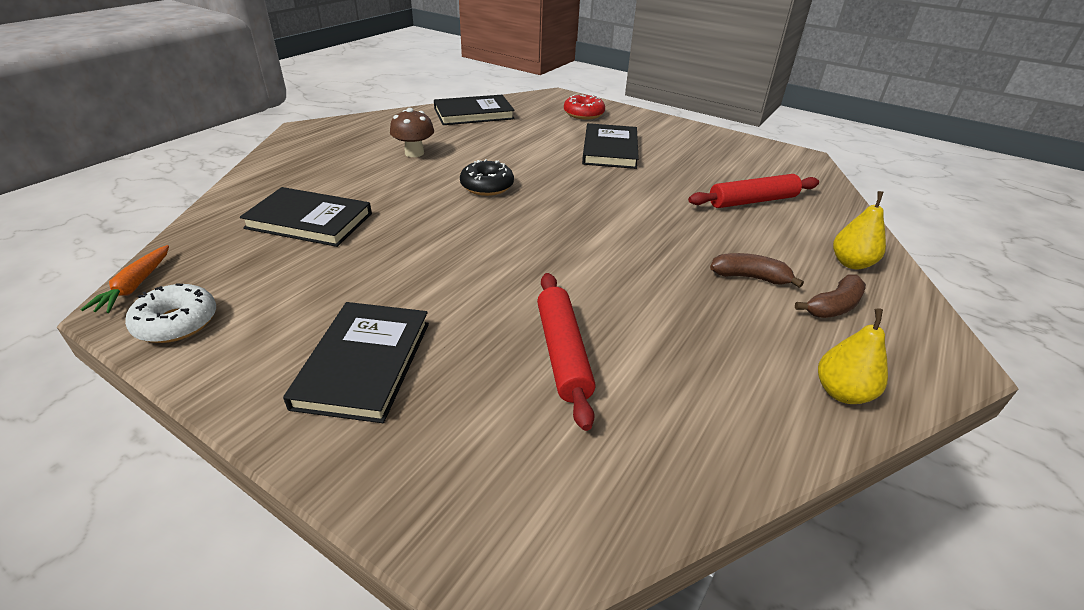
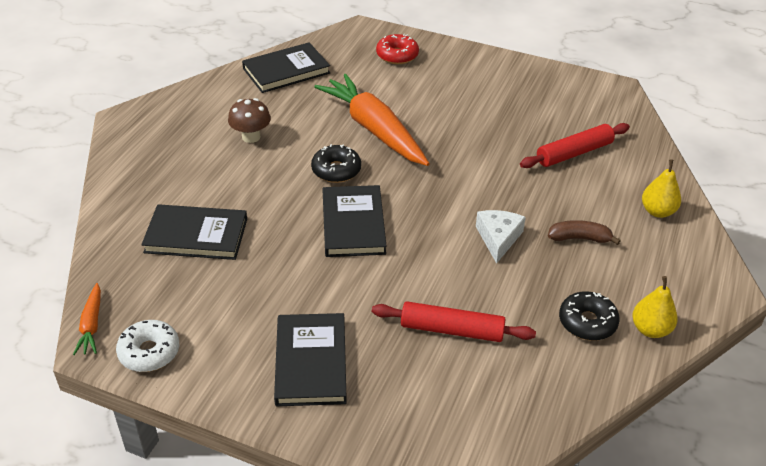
camera: 10 degrees left, 5 degrees up
red rolling pin [537,273,596,431] -> red rolling pin turned 60 degrees counterclockwise [372,301,536,342]
black book [582,123,639,169] -> black book moved to [322,185,386,257]
brown banana [795,275,866,318] -> none
none -> orange carrot [314,74,429,166]
none -> white cheese [476,210,526,264]
none -> black donut [559,291,620,341]

